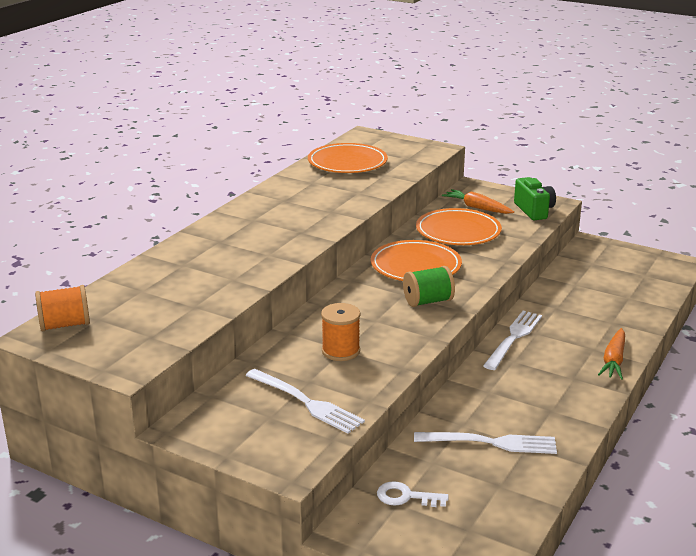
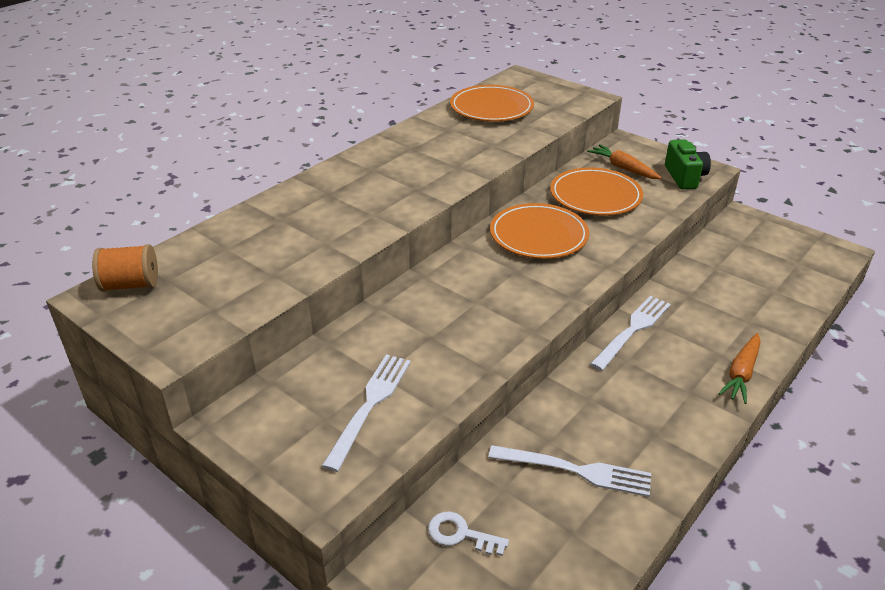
camera: 10 degrees right, 10 degrees up
white fork [245,369,365,434] -> white fork turned 120 degrees counterclockwise [322,354,411,472]
orange spool [321,303,361,361] -> none
green spool [403,266,455,307] -> none

